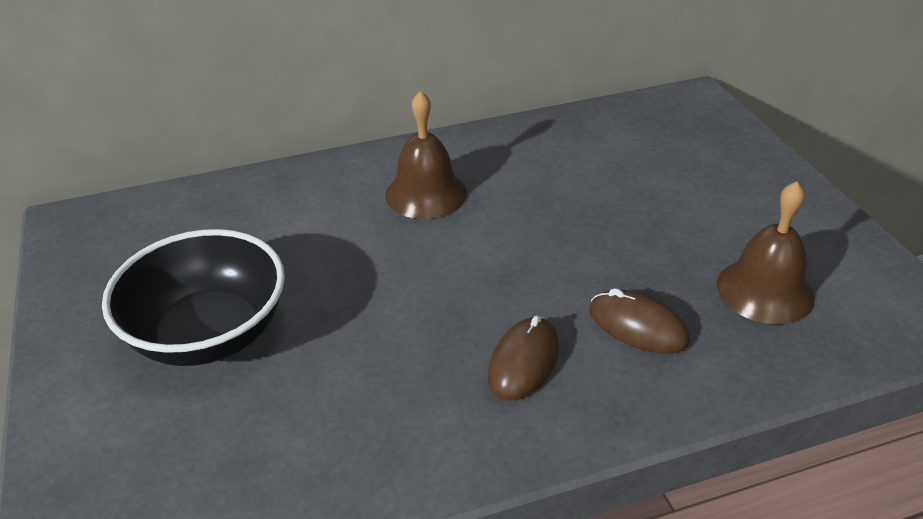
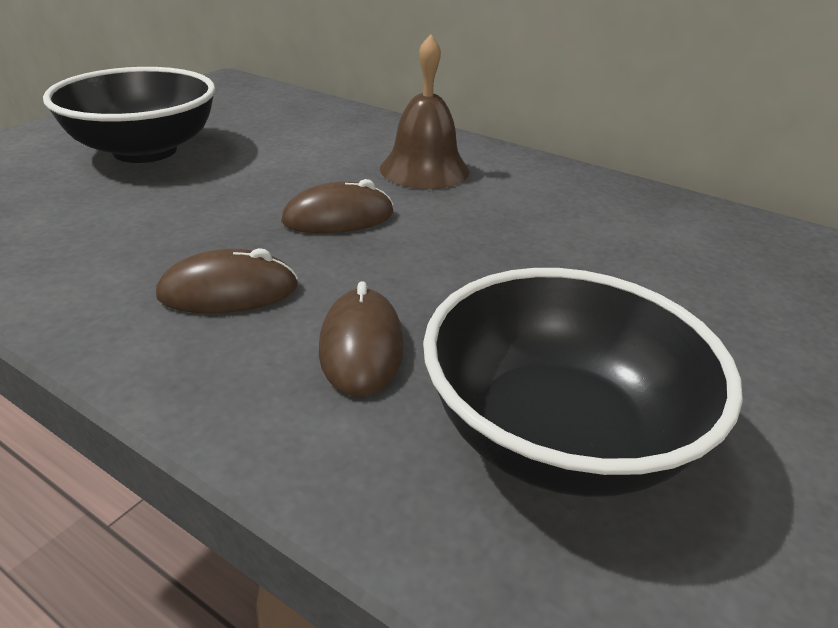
camera: 50 degrees right, 5 degrees down
brown bell [716,181,815,324] -> black bowl [423,268,743,497]
none -> brown mouse [281,179,394,233]

